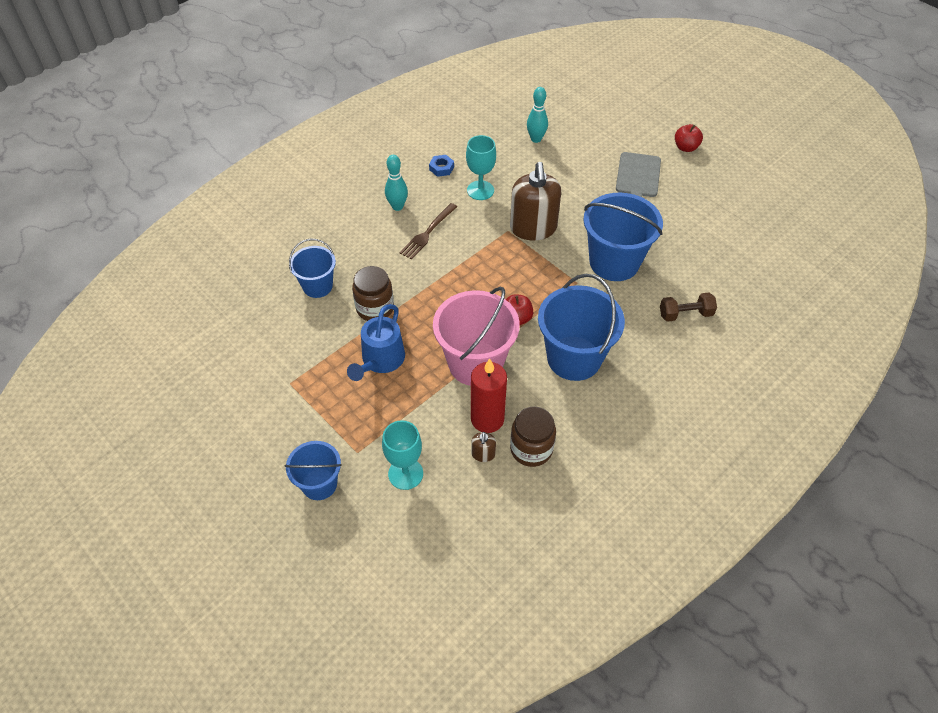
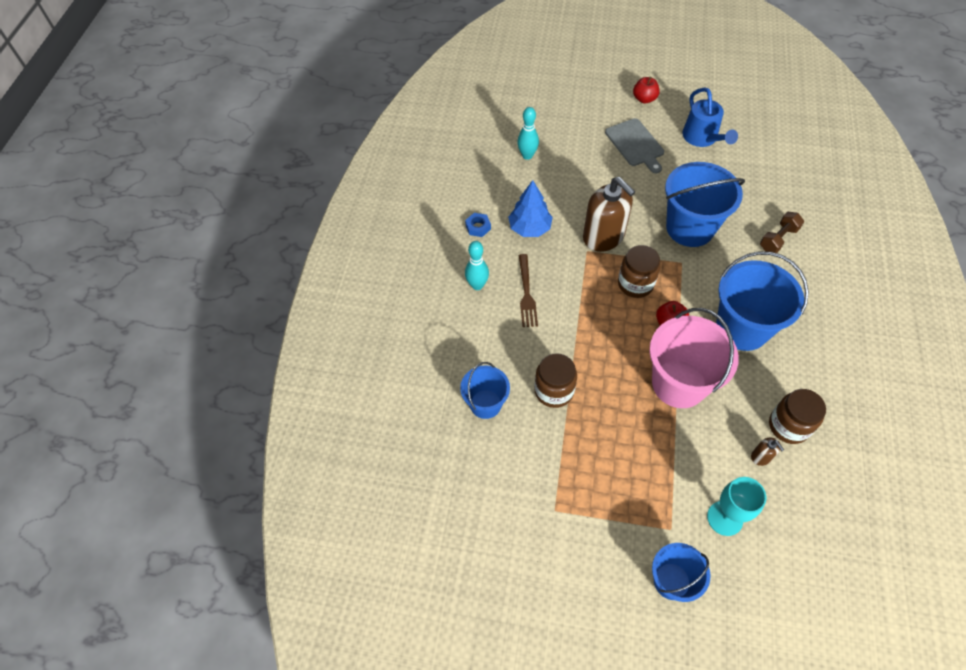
camera: 35 degrees left, 5 degrees up
blue watering can [347,304,405,381] -> blue watering can moved to [682,87,738,147]
turquoise goblet [466,135,496,200] -> blue tree [508,180,553,237]
red candle [471,358,507,433] -> none
none -> brown jar [618,245,660,298]

